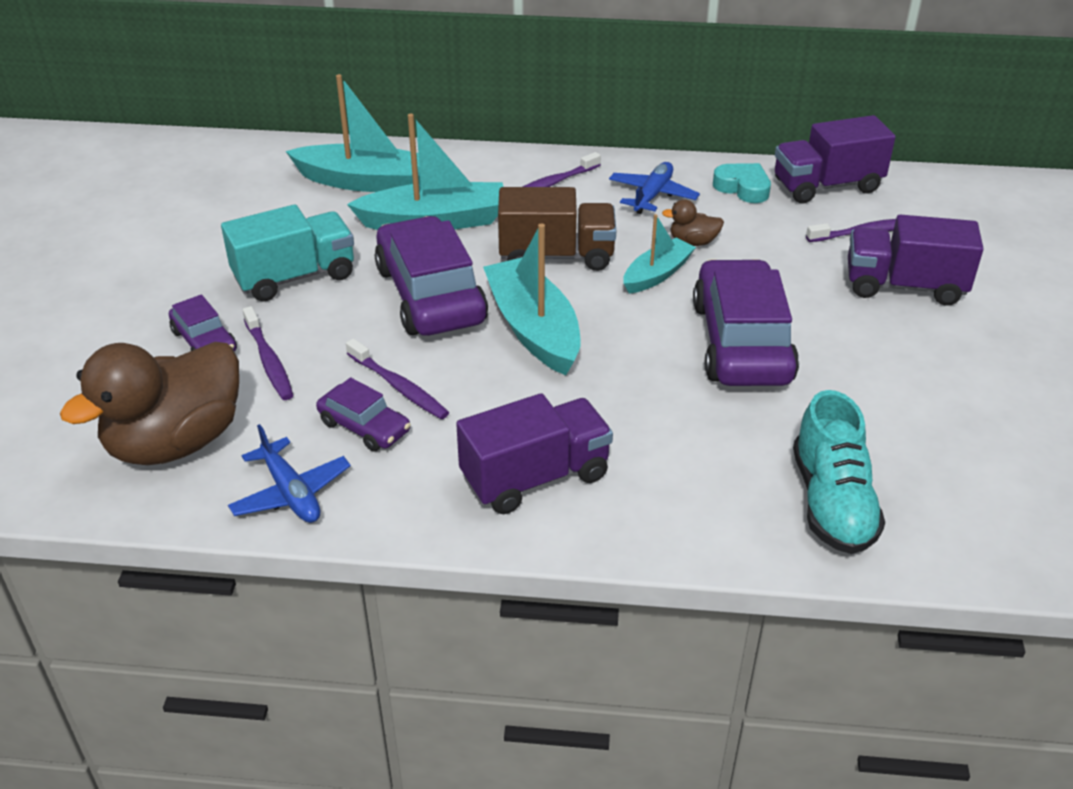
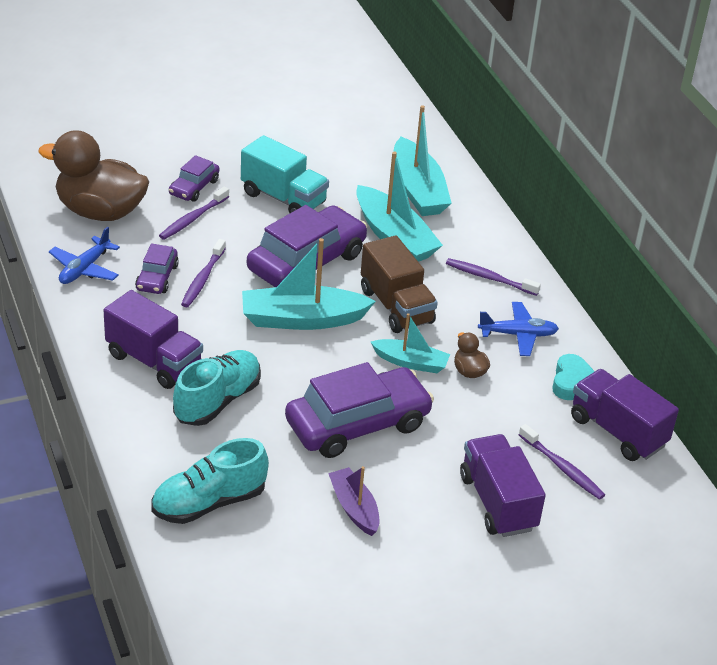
camera: 60 degrees right, 0 degrees up
turquoise boat [483,223,581,375] -> turquoise boat turned 135 degrees counterclockwise [242,238,376,330]
none -> turquoise shoe [173,350,261,426]
none -> purple boat [328,466,379,536]

